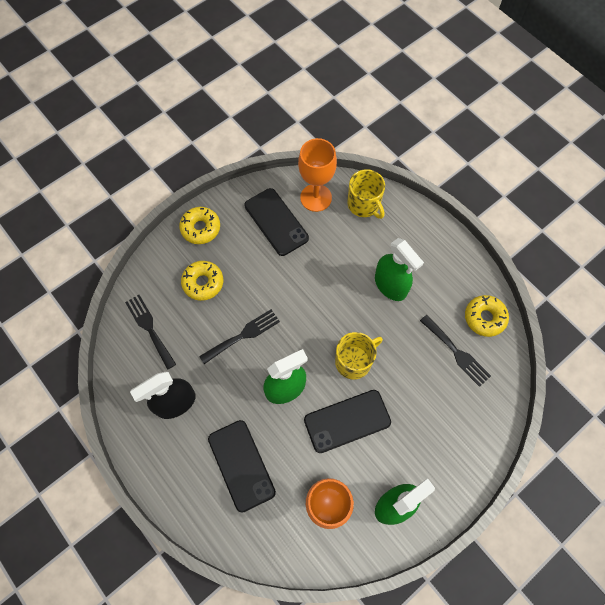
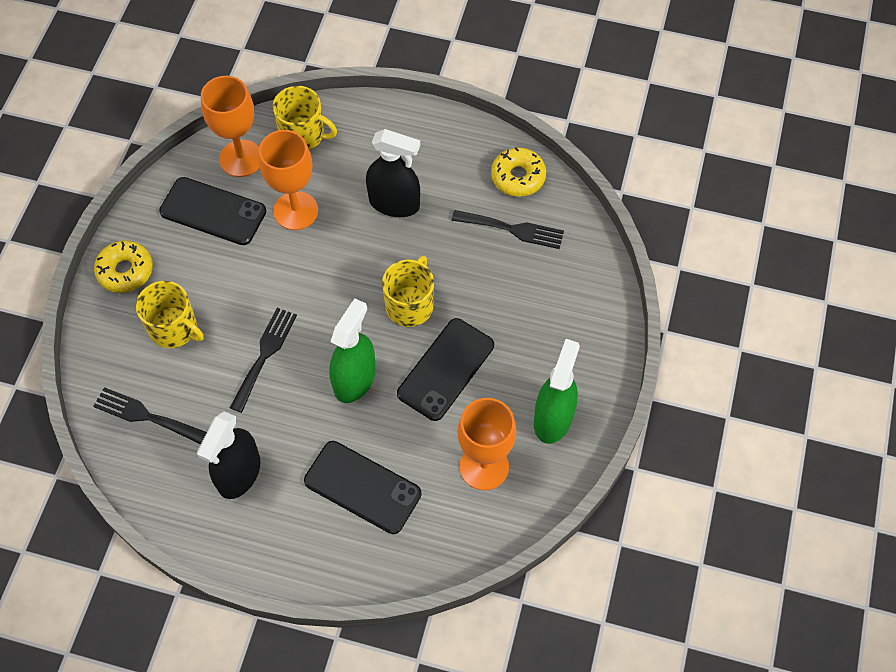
camera: 35 degrees left, 5 degrees down
yellow donut [181,261,223,301] -> yellow mug [136,281,204,348]
green spray bottle [375,238,424,301] -> black spray bottle [366,129,420,217]
none -> orange goblet [259,130,318,230]

